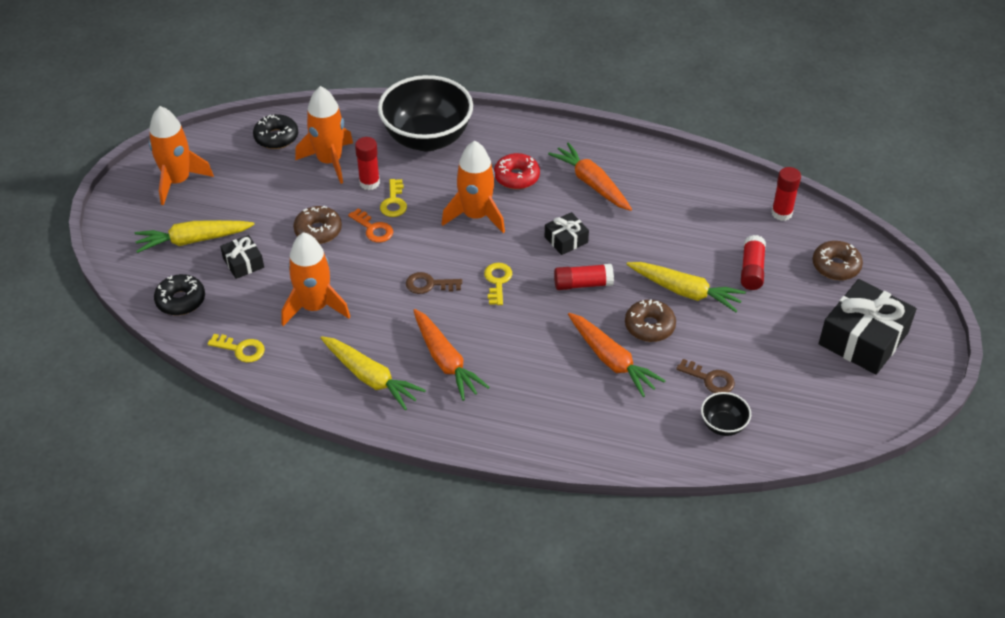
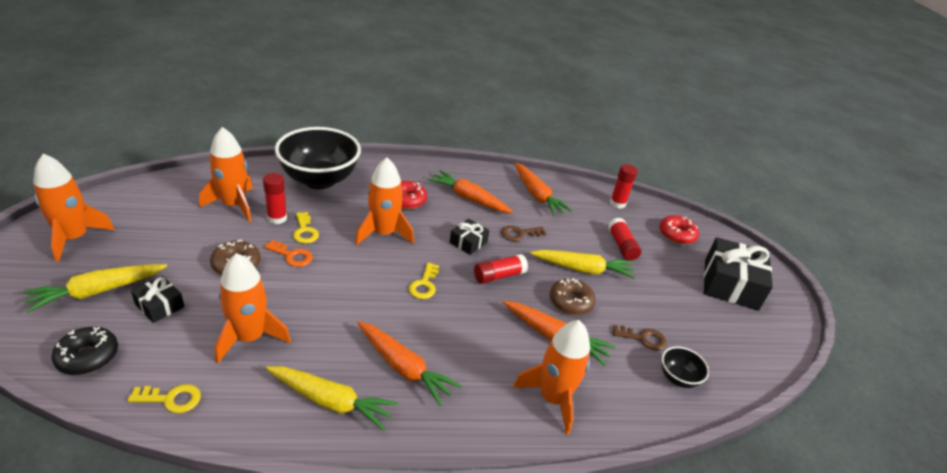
camera: 25 degrees left, 10 degrees down
black donut [253,114,298,149] -> none
brown key [406,272,462,294] -> brown key moved to [501,226,546,241]
yellow key [484,263,512,305] -> yellow key turned 150 degrees counterclockwise [409,263,439,299]
brown donut [813,241,863,280] -> red donut [659,215,699,244]
none -> orange rocket [513,320,590,435]
none -> orange carrot [515,163,572,216]

